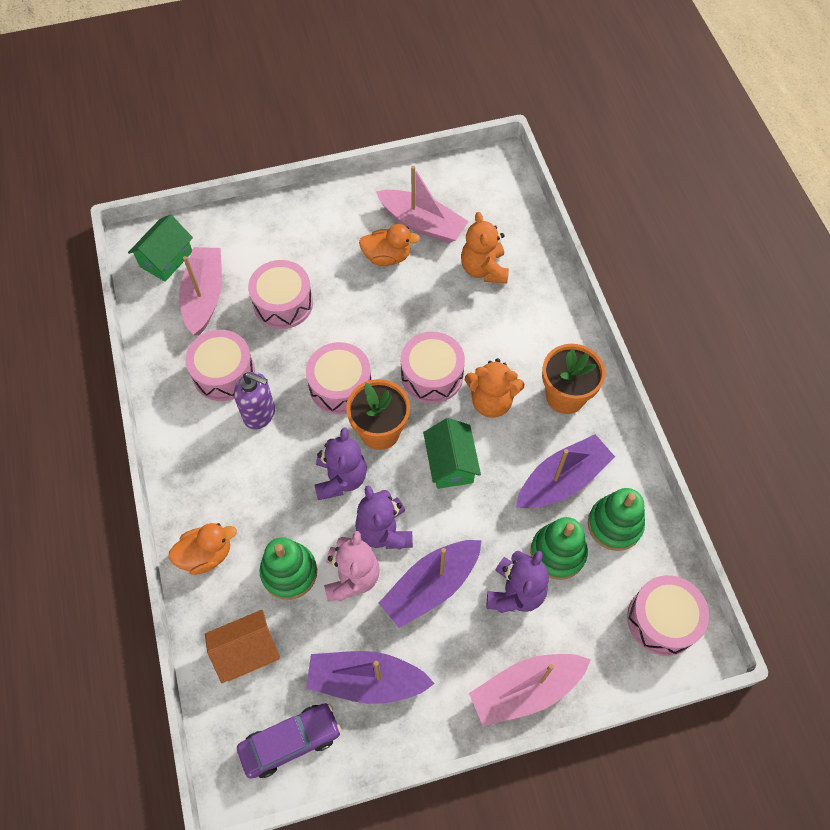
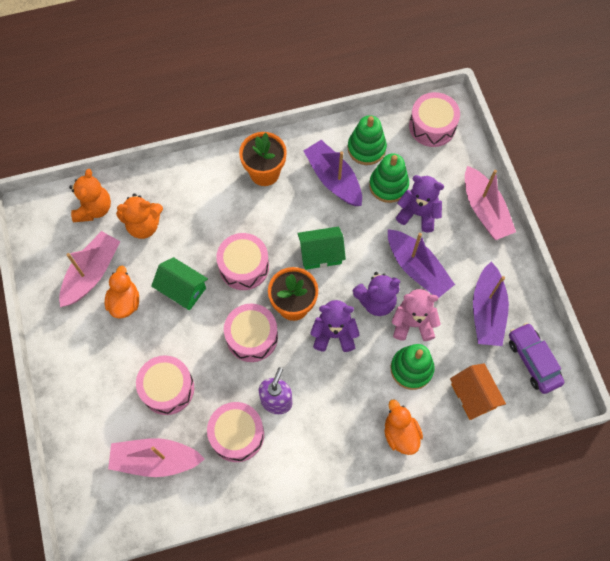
camera: 90 degrees left, 5 degrees up
green house [128,214,193,282] -> green house moved to [151,257,208,311]
orange teddy bear [465,358,524,418] -> orange teddy bear moved to [69,169,111,222]

